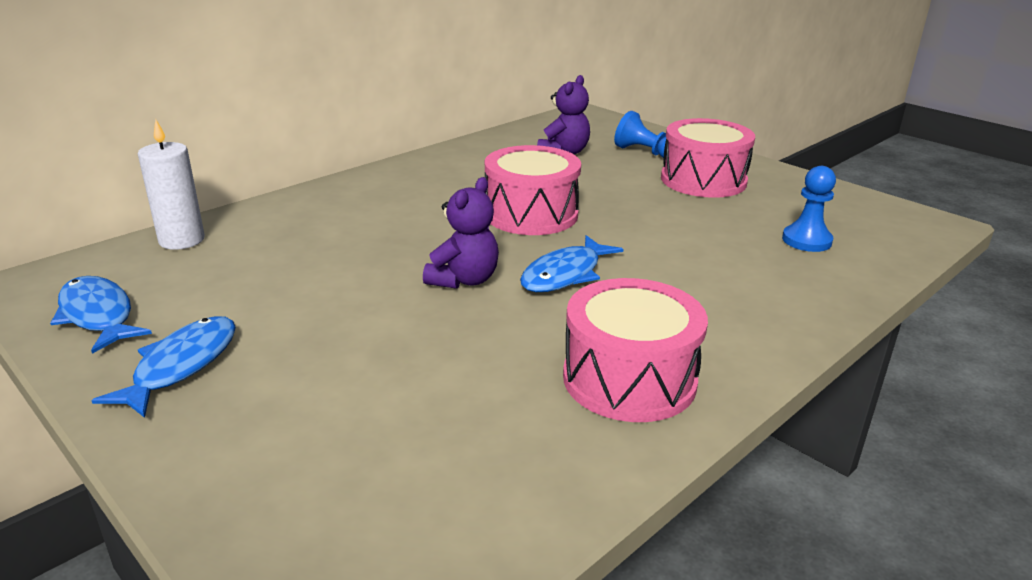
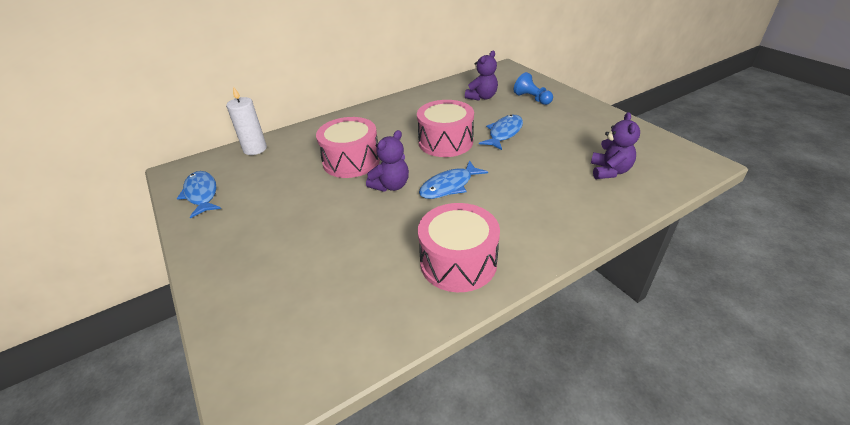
camera: 15 degrees right, 10 degrees up
blue fish [91,316,236,418] -> blue fish moved to [479,115,523,150]
pink drum [661,118,755,198] -> pink drum moved to [316,117,380,178]
blue pawn [782,166,836,252] -> purple teddy bear [591,112,640,179]

